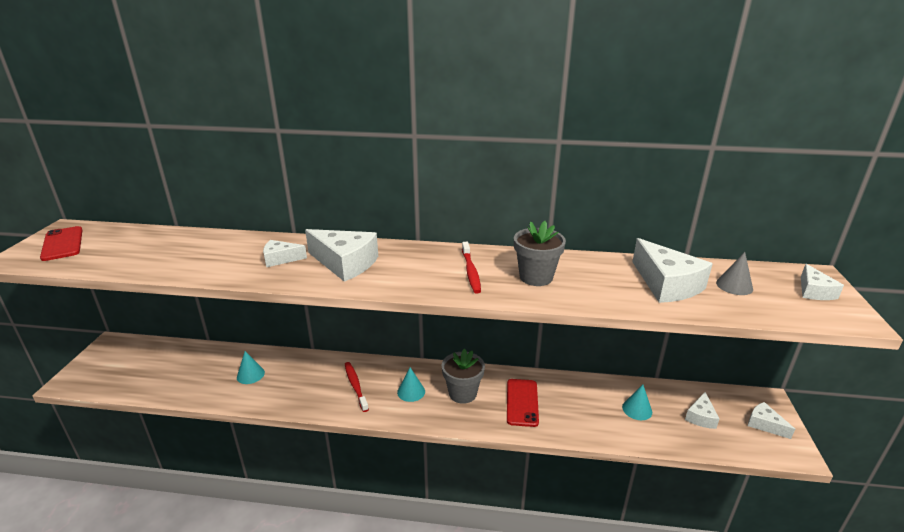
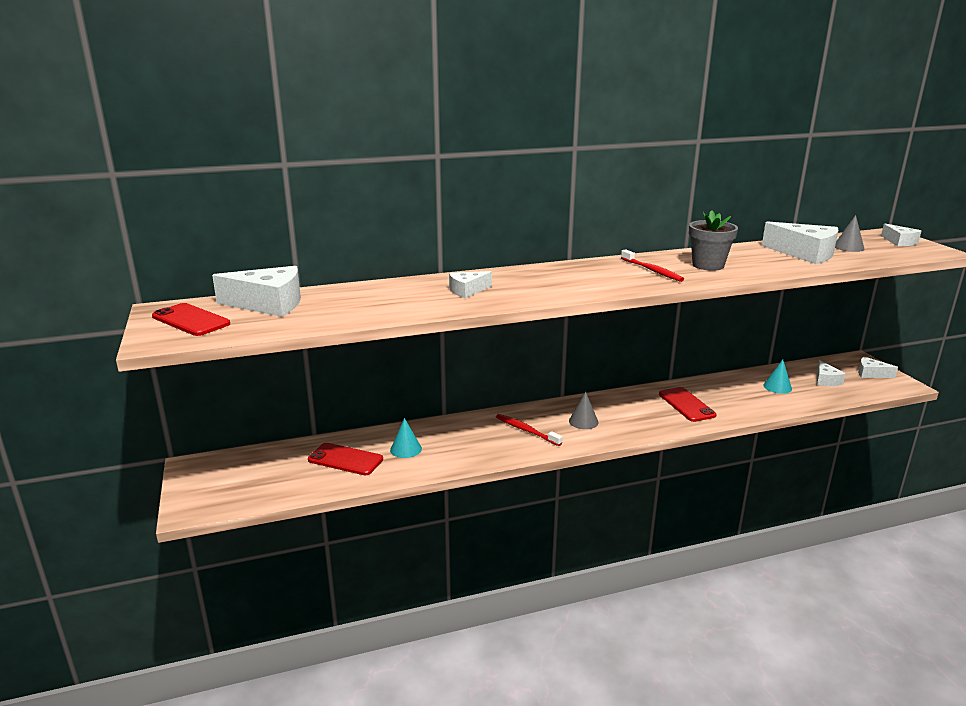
camera: 25 degrees left, 5 degrees down
white cheese [305,229,378,282] -> white cheese moved to [212,266,301,317]
turquoise cone [397,367,425,402] -> grey cone [569,392,599,429]
grey flower pot [442,348,485,404] -> none
none -> red phone [308,443,383,475]

